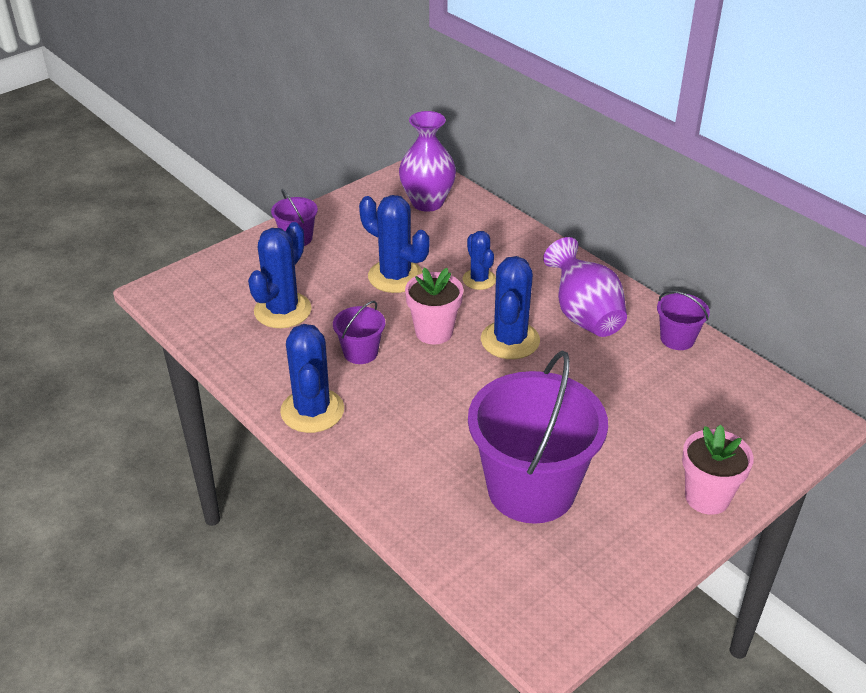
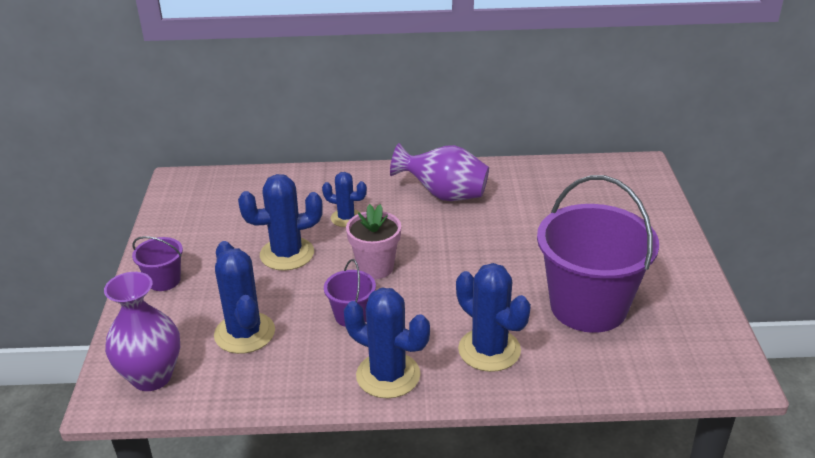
camera: 50 degrees left, 5 degrees down
purple vase [399,111,456,212] -> purple vase moved to [104,272,180,391]
blue cactus [481,256,540,359] -> blue cactus moved to [456,263,531,372]
purple bucket [657,291,710,350] -> none
pink flower pot [682,424,754,515] -> none

